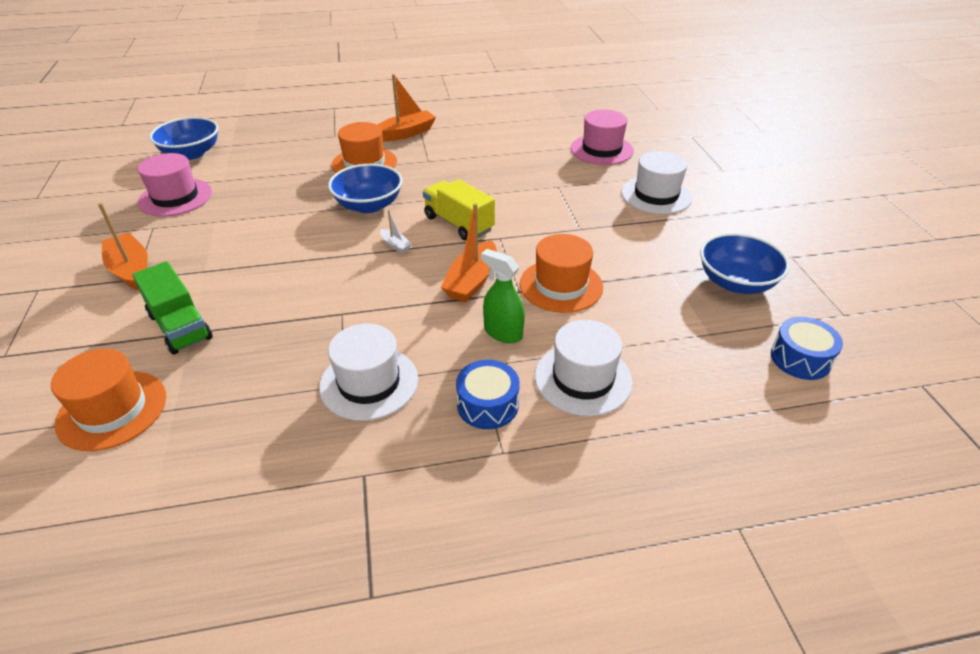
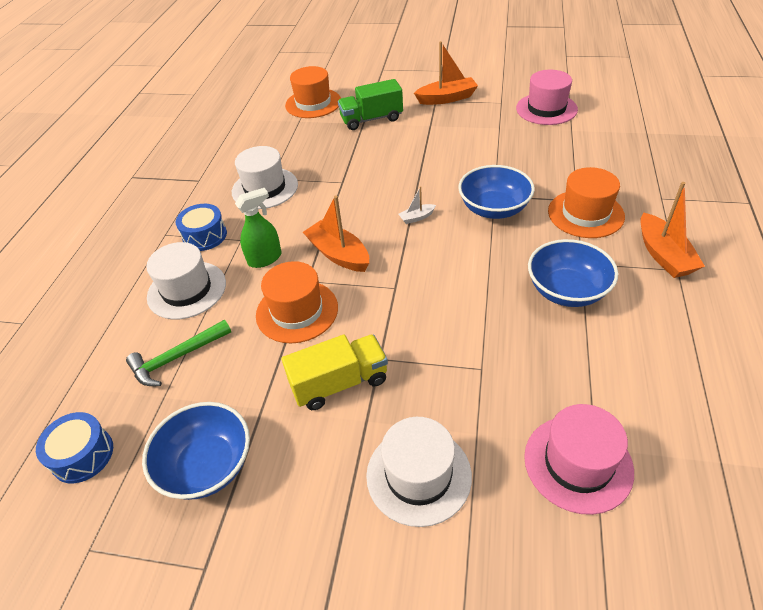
camera: 115 degrees right, 5 degrees up
blue bowl [149,117,219,160] -> blue bowl moved to [528,239,618,307]
yellow truck [423,179,495,241] -> yellow truck moved to [282,334,388,410]
none -> green hammer [126,320,231,386]

